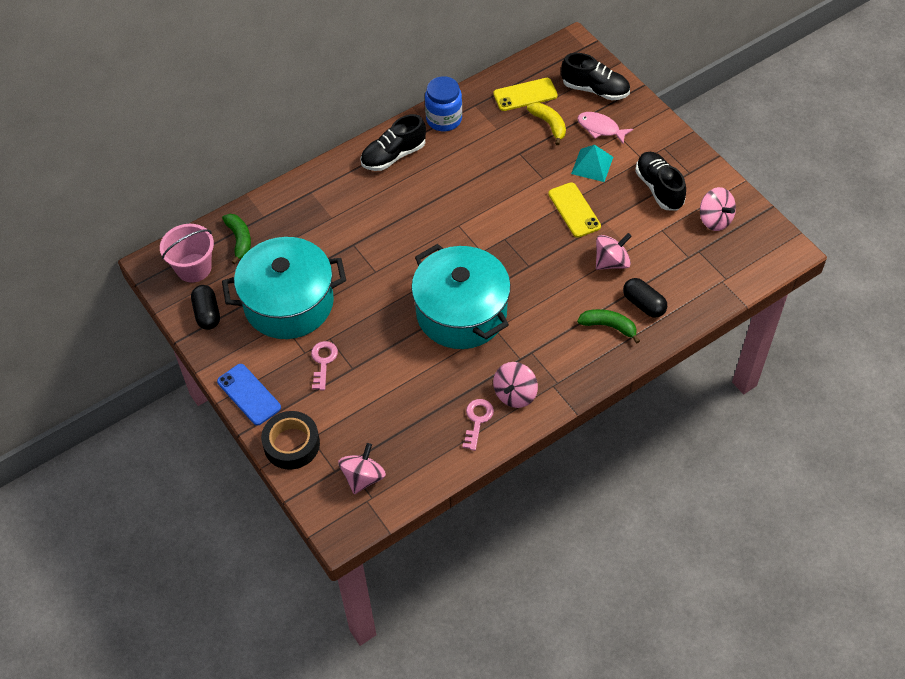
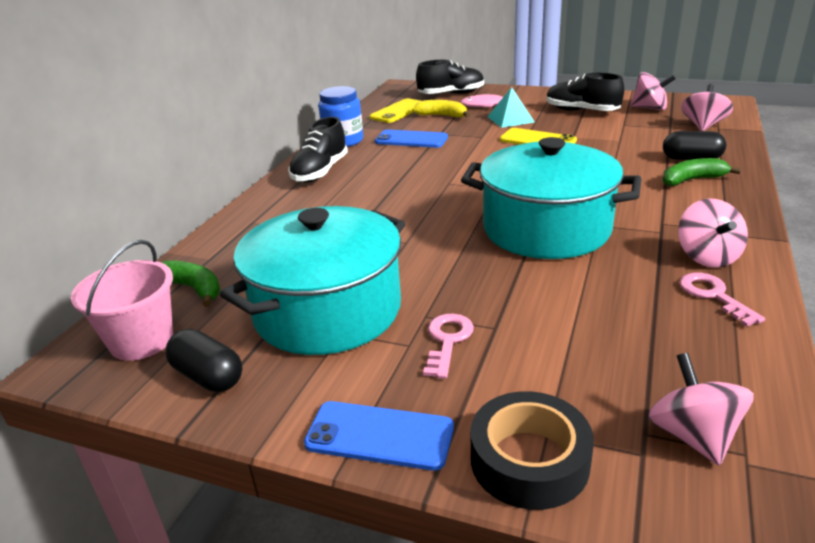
camera: 35 degrees left, 25 degrees down
pink key [311,341,338,390] -> pink key turned 45 degrees clockwise [423,314,474,379]
pink spinning top [596,233,632,270] -> pink spinning top moved to [681,84,733,131]
none -> blue phone [375,130,448,148]

